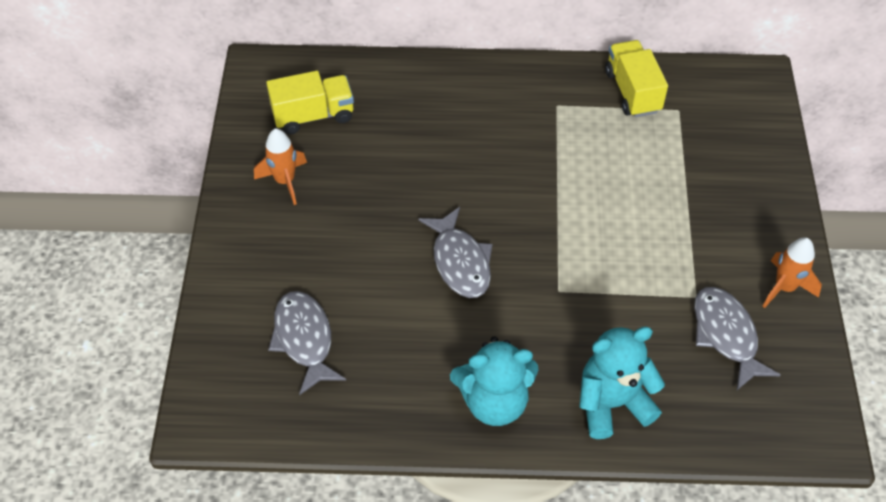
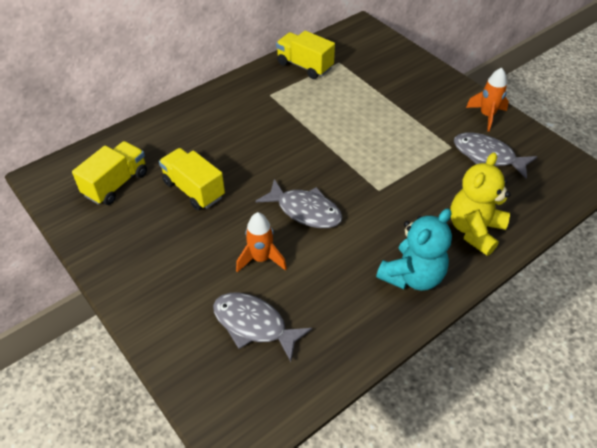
camera: 40 degrees left, 5 degrees down
orange rocket [254,128,307,205] -> orange rocket moved to [236,212,287,272]
turquoise teddy bear [579,327,665,439] -> yellow teddy bear [450,152,510,256]
none -> yellow truck [159,148,225,210]

